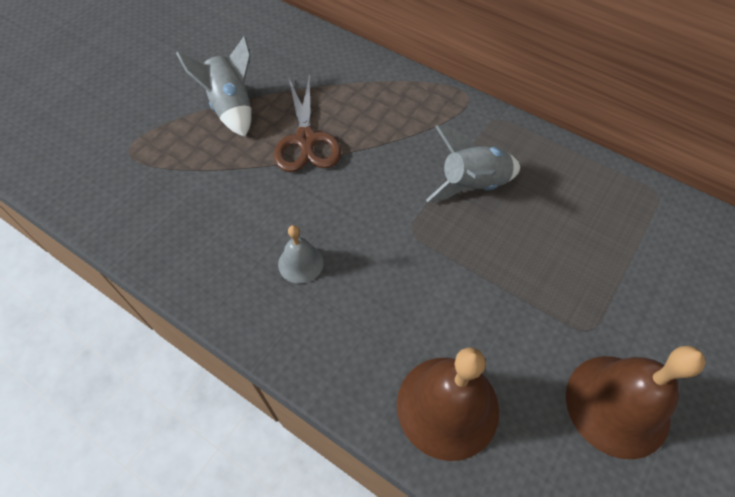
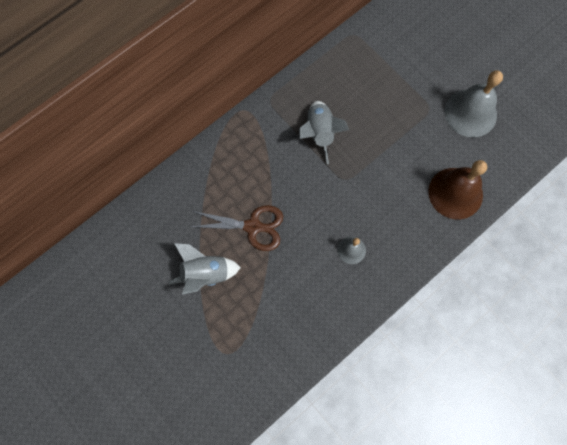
camera: 75 degrees left, 15 degrees up
brown bell [566,346,706,459] -> grey bell [445,70,503,137]

